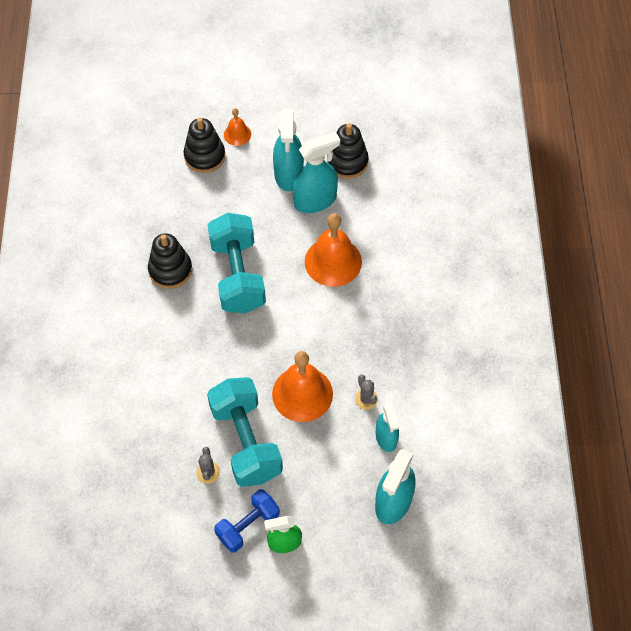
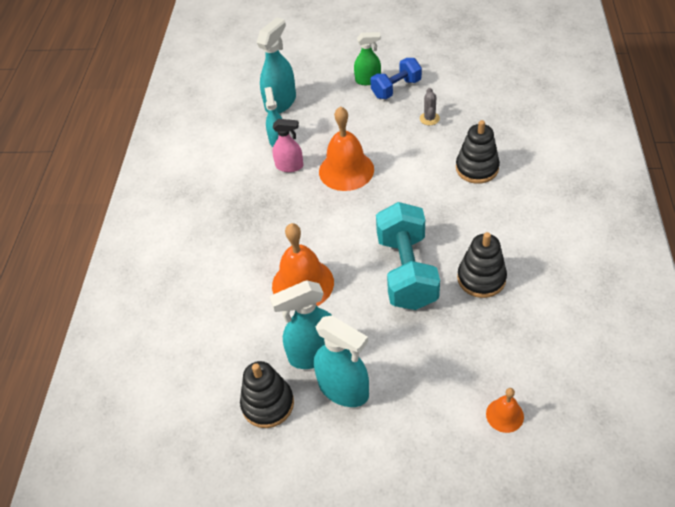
camera: 170 degrees left, 10 degrees down
black stacking toy [183,117,225,173] -> black stacking toy moved to [456,120,500,184]
turquoise dumbbell [207,377,283,487] -> none
orange bell [224,108,251,146] -> orange bell moved to [486,388,524,433]
turquoise spray bottle [273,109,304,191] -> turquoise spray bottle turned 120 degrees clockwise [314,316,369,407]
grey cactus [355,375,378,410] -> pink spray bottle [272,119,303,172]

